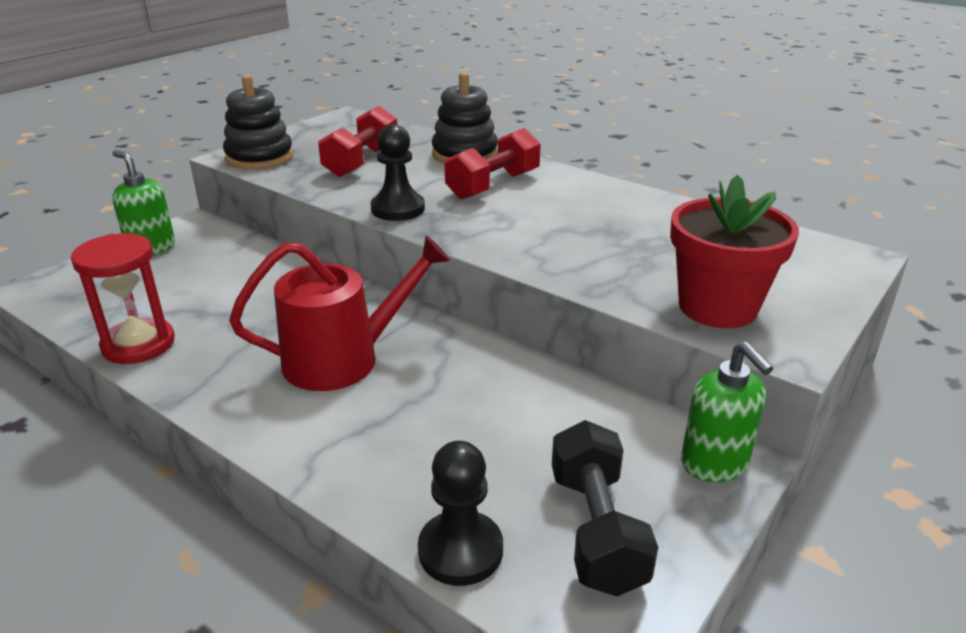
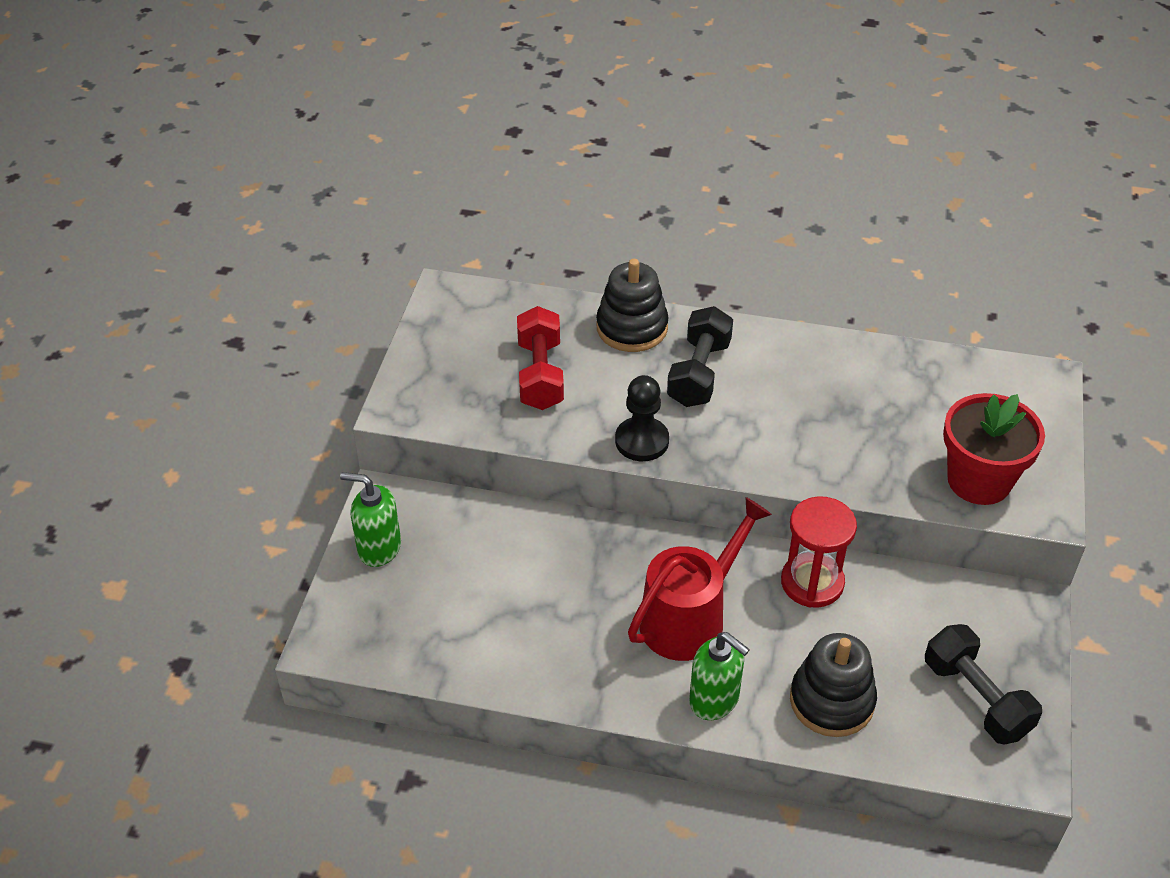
camera: 25 degrees left, 15 degrees up
red hourglass [71,233,175,364] -> red hourglass moved to [781,496,857,608]
black stacking toy [223,75,293,169] -> black stacking toy moved to [790,633,877,737]
black pawn [418,441,503,586] -> none
red dumbbell [445,128,541,199] -> black dumbbell [667,306,733,407]
green soap dispenser [681,342,773,482] -> green soap dispenser moved to [689,632,750,720]

